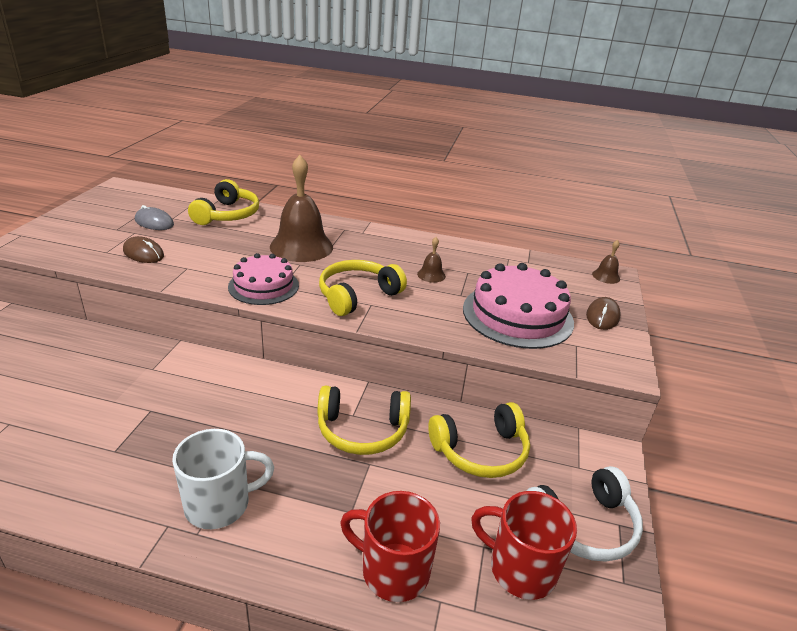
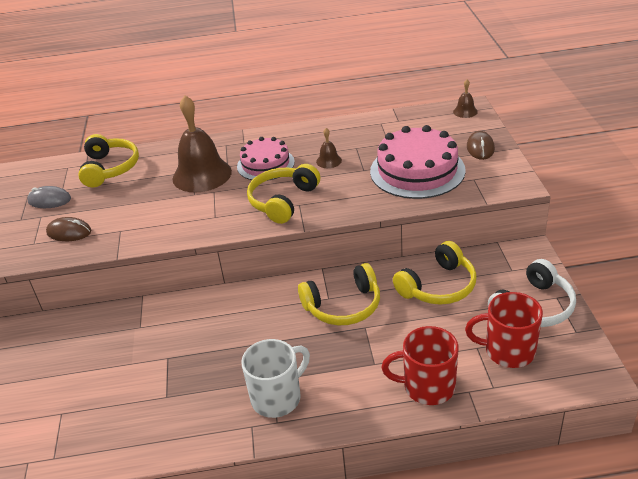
camera: 15 degrees left, 5 degrees up
pink cake [228,253,299,305] -> pink cake moved to [237,137,295,181]

